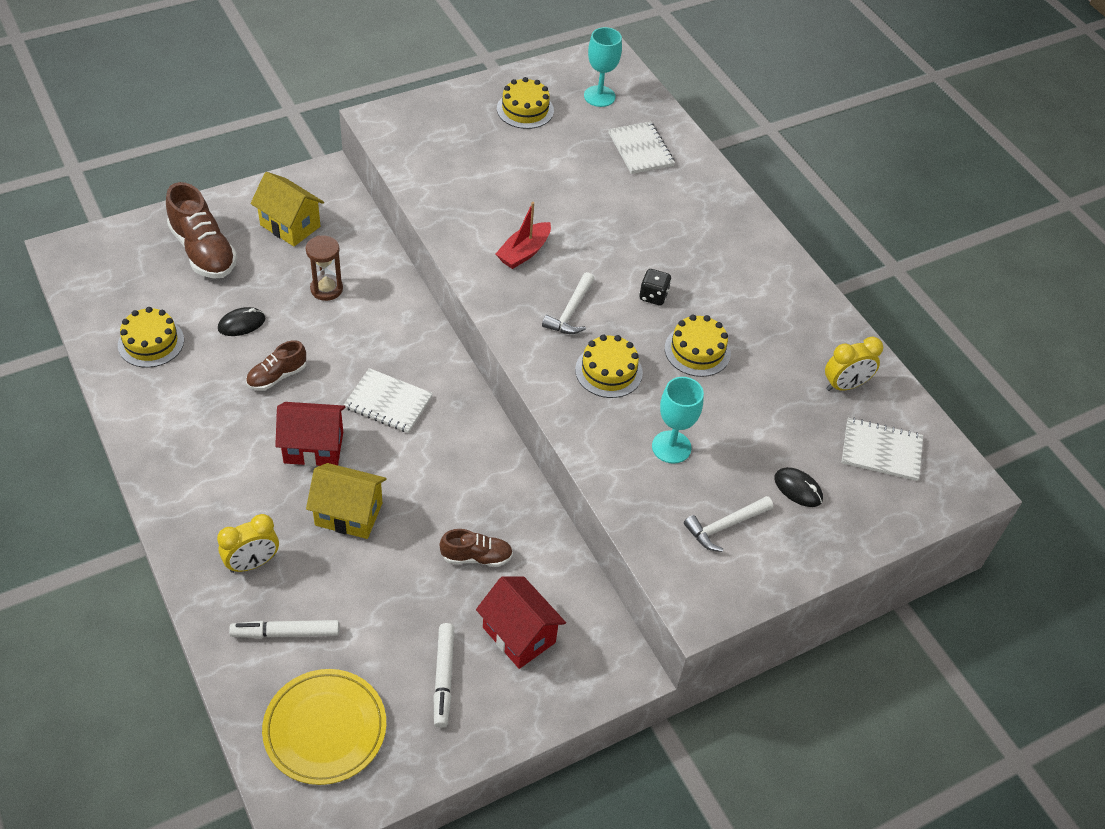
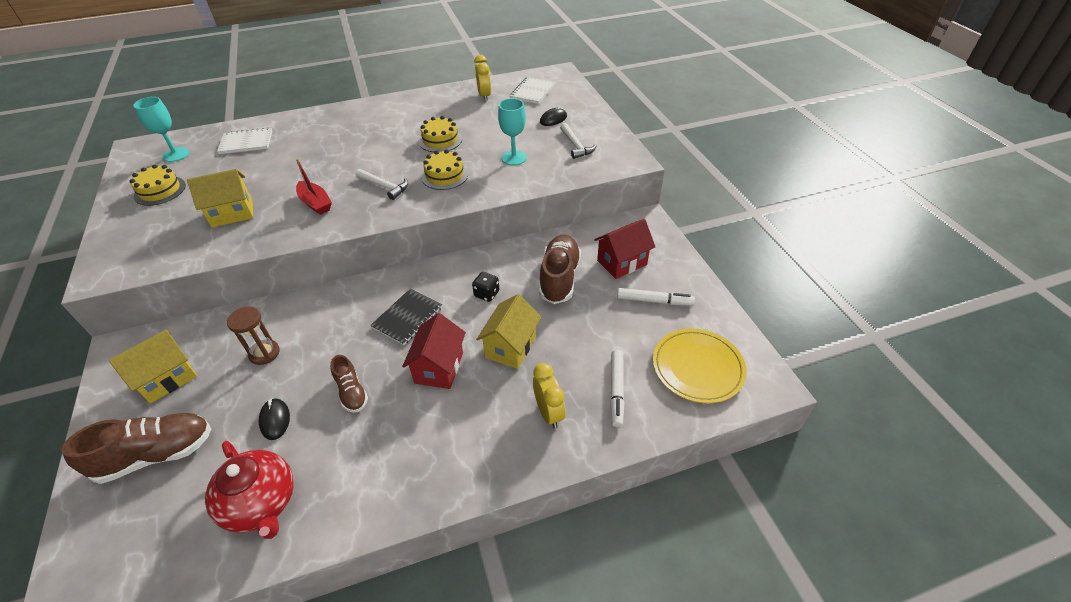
camera: 75 degrees left, 5 degrees down
yellow cake [118,307,184,368] -> red teapot [205,441,294,539]
white notebook [344,368,433,433] -> black notebook [370,289,442,345]
brown shoe [439,529,513,567] -> brown shoe [539,235,581,304], size x1.74
black dice [639,269,671,306] -> black dice moved to [472,272,499,302]
none -> yellow house [187,169,253,228]

